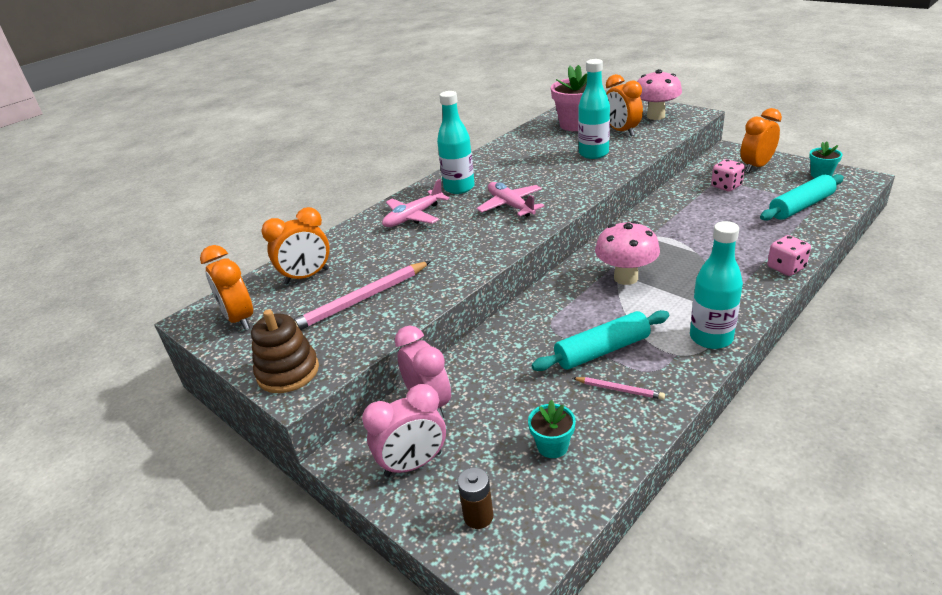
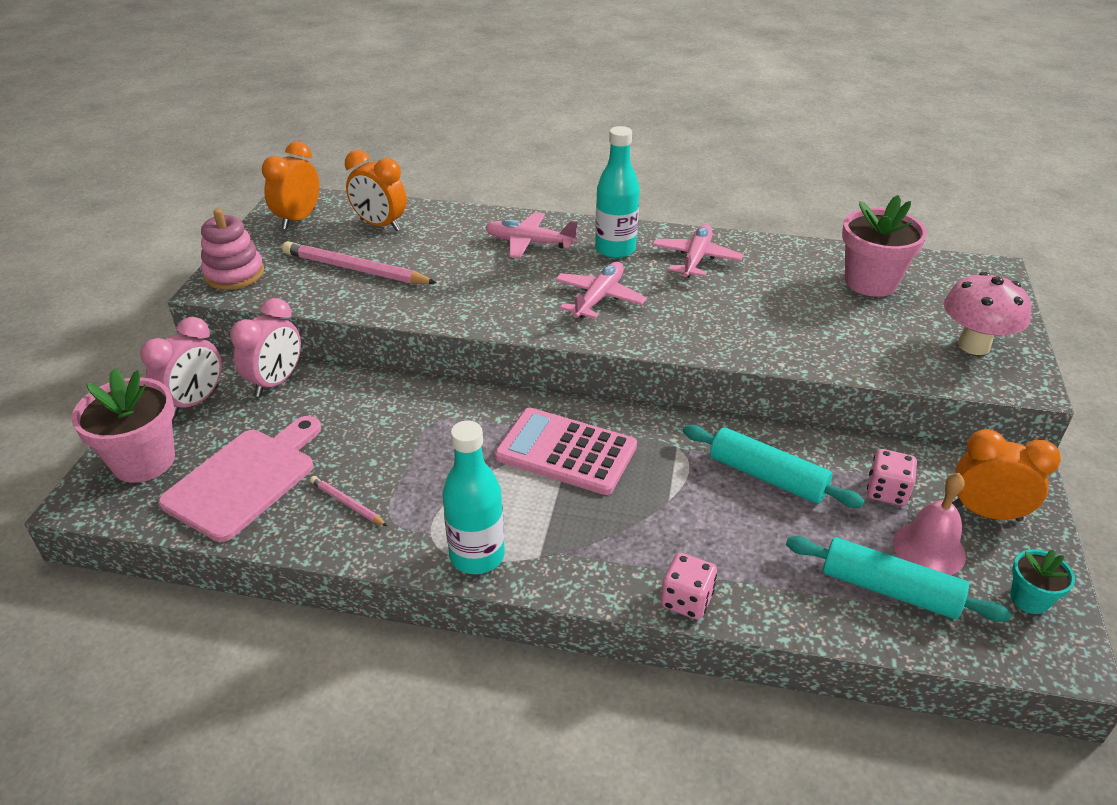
camera: 55 degrees right, 5 degrees up
brown stacking toy [251,309,319,393] -> pink stacking toy [201,209,264,290]
pink clock [362,384,446,477] -> pink clock turned 90 degrees counterclockwise [140,317,222,417]
brown battery [458,467,493,529] -> pink flower pot [71,369,175,483]
turquoise flower pot [528,400,576,458] -> pink cutting board [158,416,321,542]
turquoise rolling pin [532,310,669,371] -> turquoise rolling pin moved to [683,425,865,508]
pink pencil [573,377,665,400] -> pink pencil turned 135 degrees clockwise [310,476,387,526]
turquoise bottle [578,59,610,159] -> none
pink mushroom [595,221,660,285] -> pink calculator [495,407,637,495]
orange clock [606,74,643,136] -> none
none -> pink plane [652,224,743,278]
none -> pink bell [893,473,966,575]

